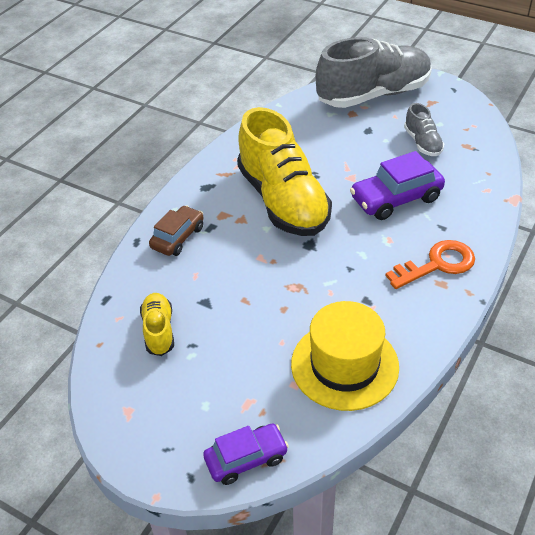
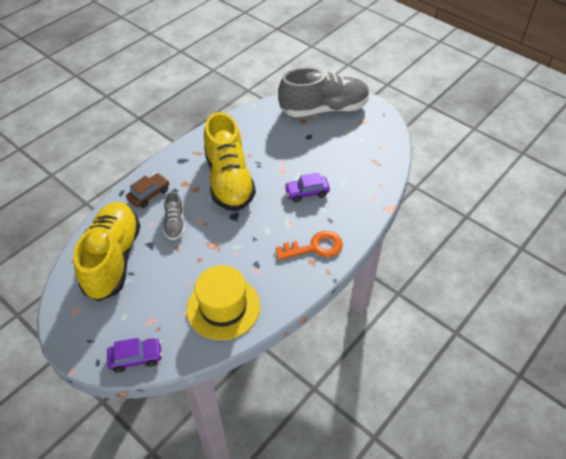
camera: 10 degrees right, 5 degrees up
yellow shoe [140,293,174,356] -> yellow shoe [73,202,140,301], size x2.20
purple car [350,151,445,220] -> purple car [284,172,330,202], size x0.67
grey shoe [404,103,444,156] -> grey shoe moved to [163,191,185,240]

